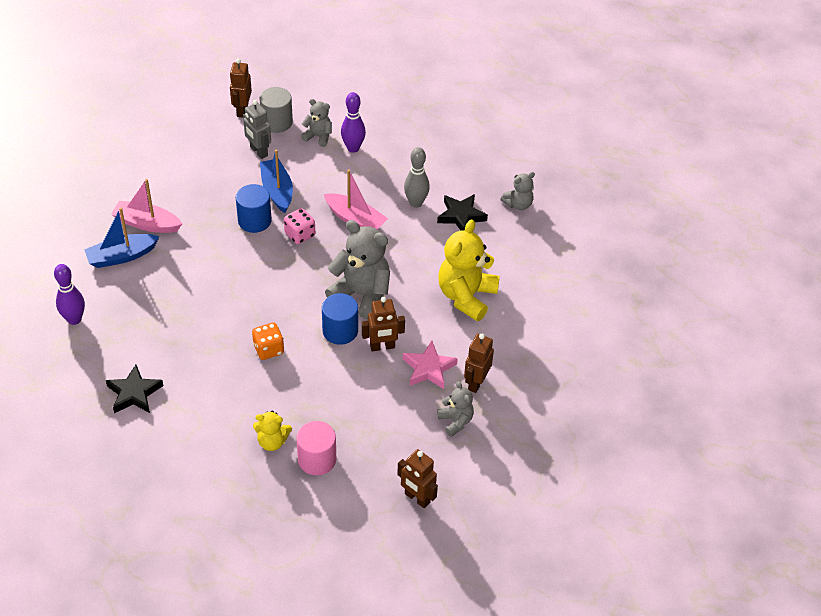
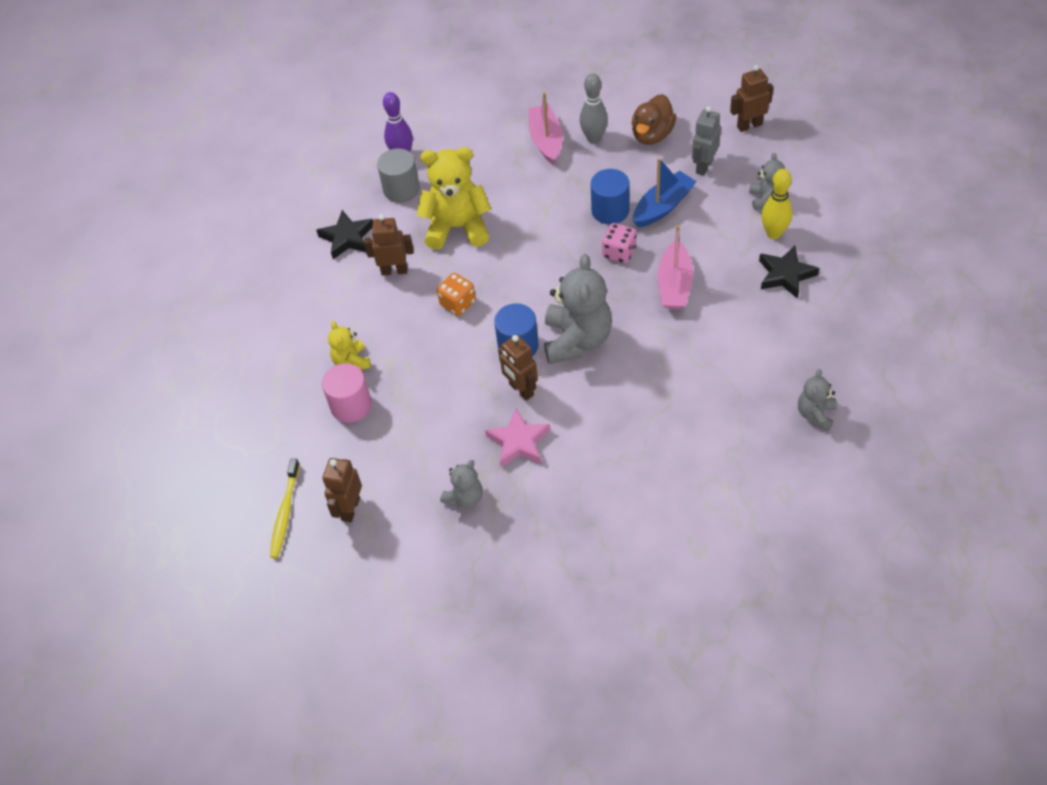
camera: 70 degrees right, 5 degrees up
blue boat [84,208,159,268] -> none
grey cylinder [260,87,293,133] -> grey cylinder moved to [377,148,420,203]
purple bowling pin [341,92,366,153] -> yellow bowling pin [761,169,792,239]
grey bowling pin [404,147,430,208] -> grey bowling pin moved to [580,73,608,144]
black star [437,194,488,231] -> black star moved to [759,246,819,299]
yellow teddy bear [438,219,500,321] -> yellow teddy bear moved to [417,147,491,250]
brown robot [464,334,494,393] -> brown robot moved to [364,214,414,276]
grey teddy bear [500,172,535,210] -> grey teddy bear turned 75 degrees clockwise [798,369,837,431]
none -> yellow toothbrush [270,459,300,558]
none -> brown duck [632,94,676,145]

